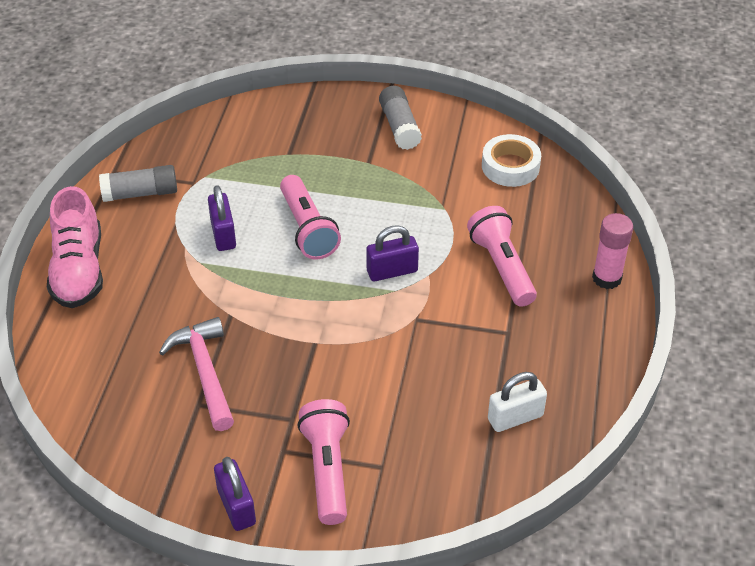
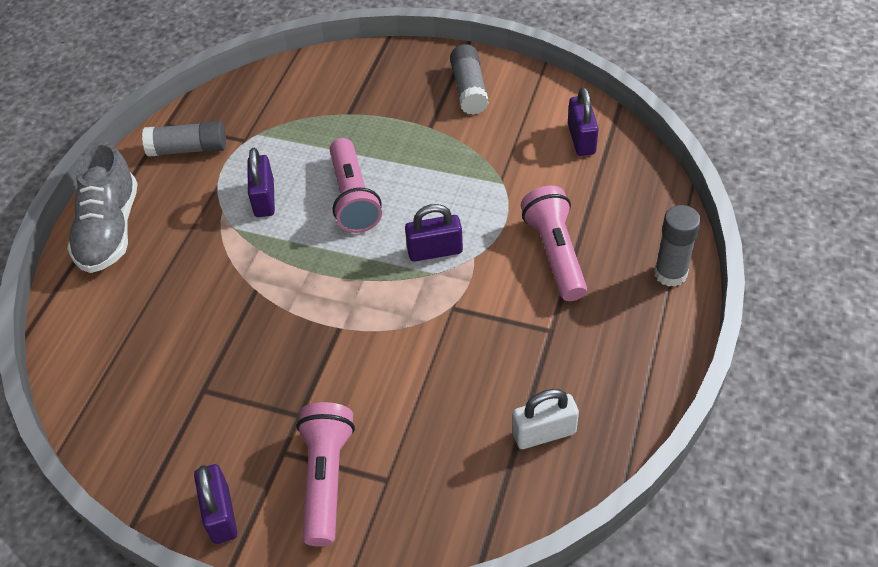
camera: 10 degrees right, 5 degrees up
pink shoe [47,186,103,308] -> grey shoe [67,141,138,273]
pink hammer [159,317,234,431] -> none
white tape [482,134,541,187] -> purple padlock [568,87,599,156]
pink glue stick [592,213,633,289] -> grey glue stick [654,205,701,287]

